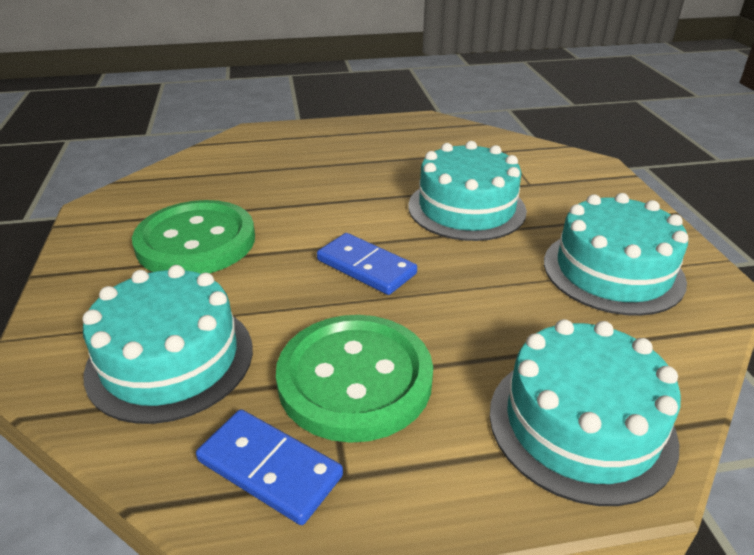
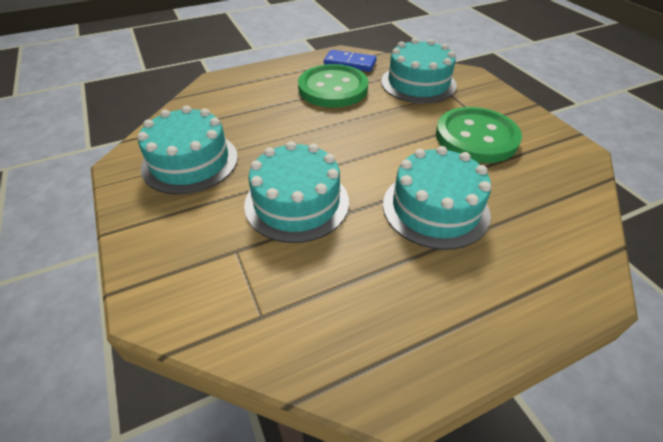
camera: 165 degrees right, 10 degrees up
blue domino [317,233,417,295] -> none
turquoise cake [490,319,681,506] -> turquoise cake moved to [383,146,491,250]

